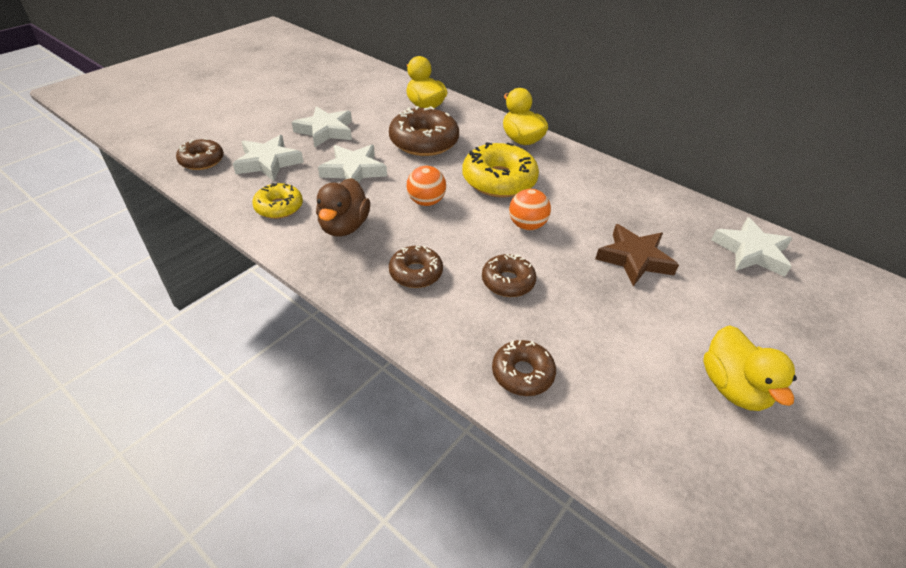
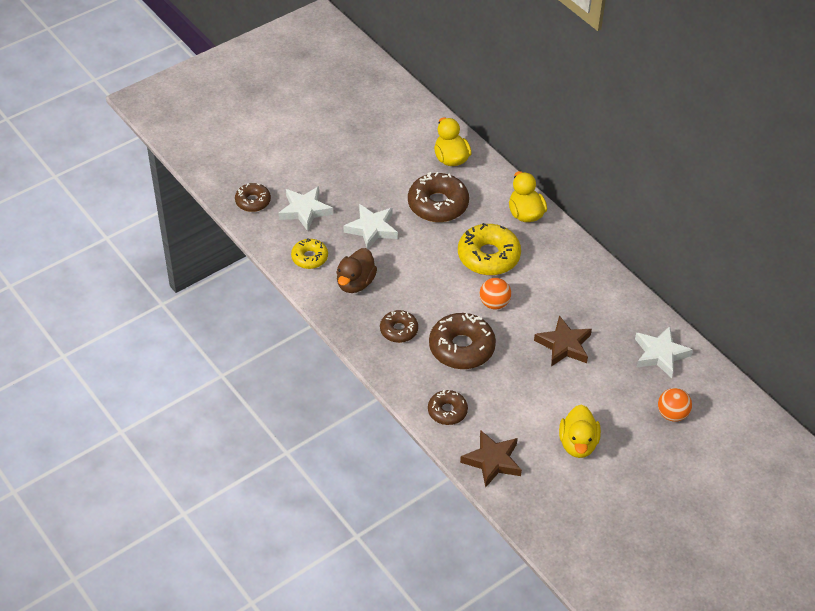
camera: 15 degrees right, 5 degrees up
white star [292,106,352,147] -> none
orange ball [406,166,446,206] -> orange ball moved to [658,388,692,422]
brown donut [482,254,536,297] -> brown donut [429,313,496,369], size x1.71
none -> brown star [460,430,522,488]

